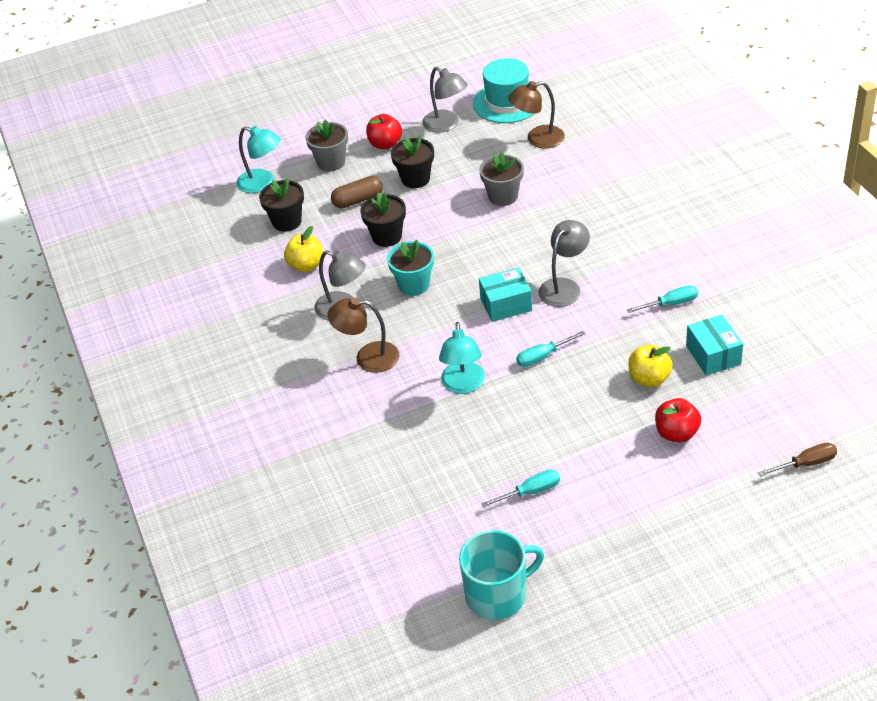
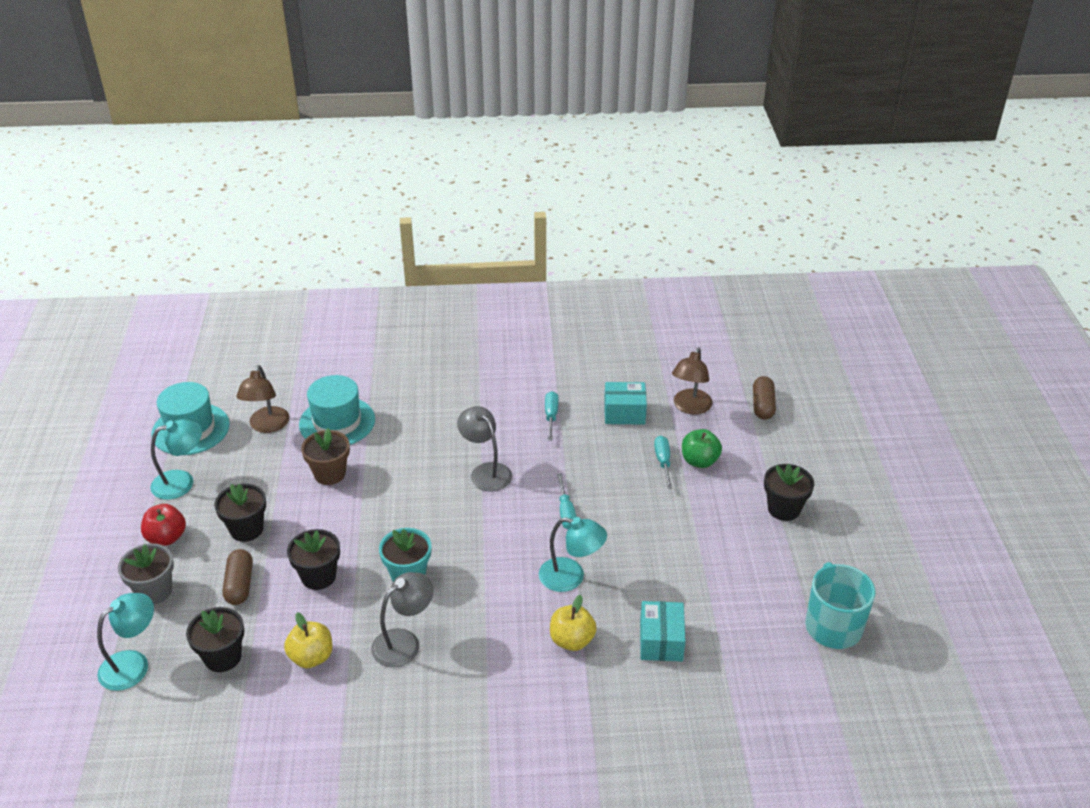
camera: 75 degrees left, 5 degrees down
brown lamp [327,297,399,373] -> brown lamp moved to [672,347,712,414]
grey lamp [422,67,468,133] -> turquoise lamp [150,419,202,500]
grey flower pot [479,152,524,206] -> brown flower pot [301,428,350,485]
turquoise box [479,267,532,322] -> turquoise box moved to [640,601,686,662]
turquoise screwdriver [481,470,560,507] -> turquoise screwdriver moved to [654,436,672,489]
yellow apple [628,345,673,387] -> yellow apple moved to [550,595,597,651]
red apple [655,398,701,442] -> green apple [682,429,722,468]
brown screwdriver [758,443,837,476] -> brown capsule [753,376,776,420]
none -> turquoise hat [299,375,375,445]
none -> black flower pot [764,464,814,521]

